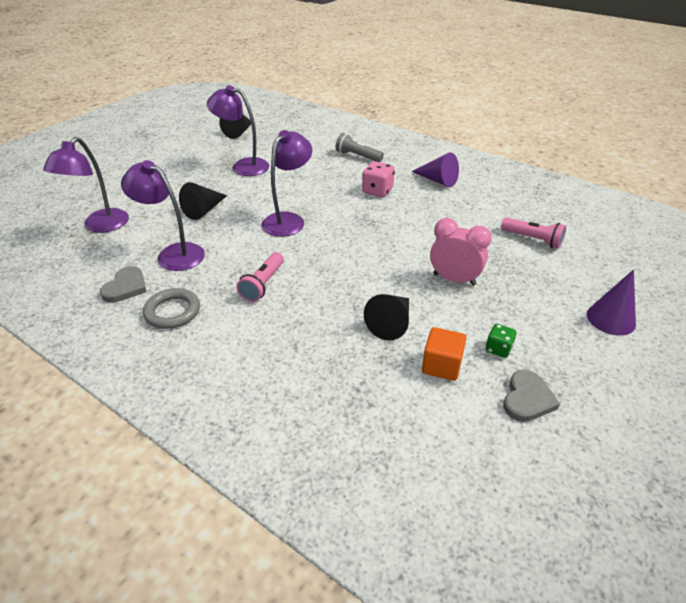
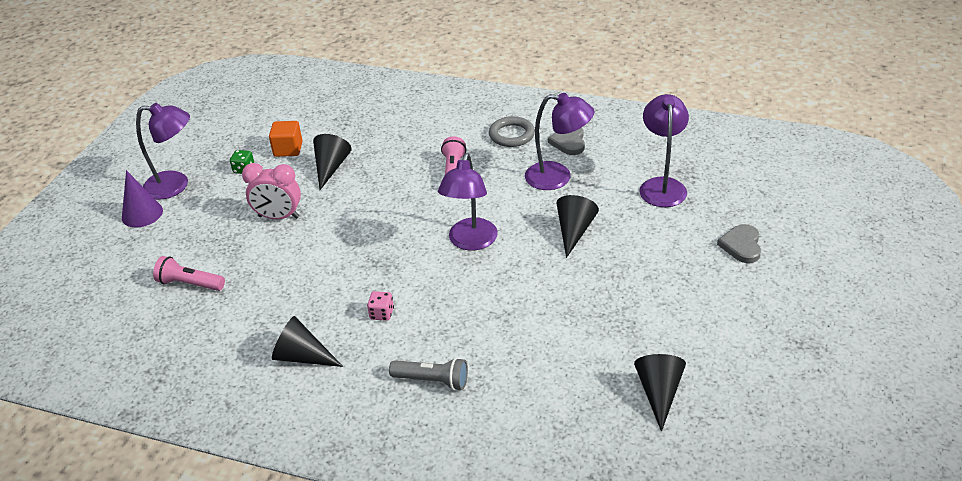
camera: 165 degrees right, 0 degrees up
purple lamp [207,85,269,176] -> purple lamp moved to [136,103,190,200]
pink dice [362,161,395,197] -> pink dice [367,291,394,321], size x0.63
purple cone [411,152,459,187] -> black cone [272,316,343,367]
grey heart [503,370,560,422] -> grey heart moved to [717,224,761,263]

